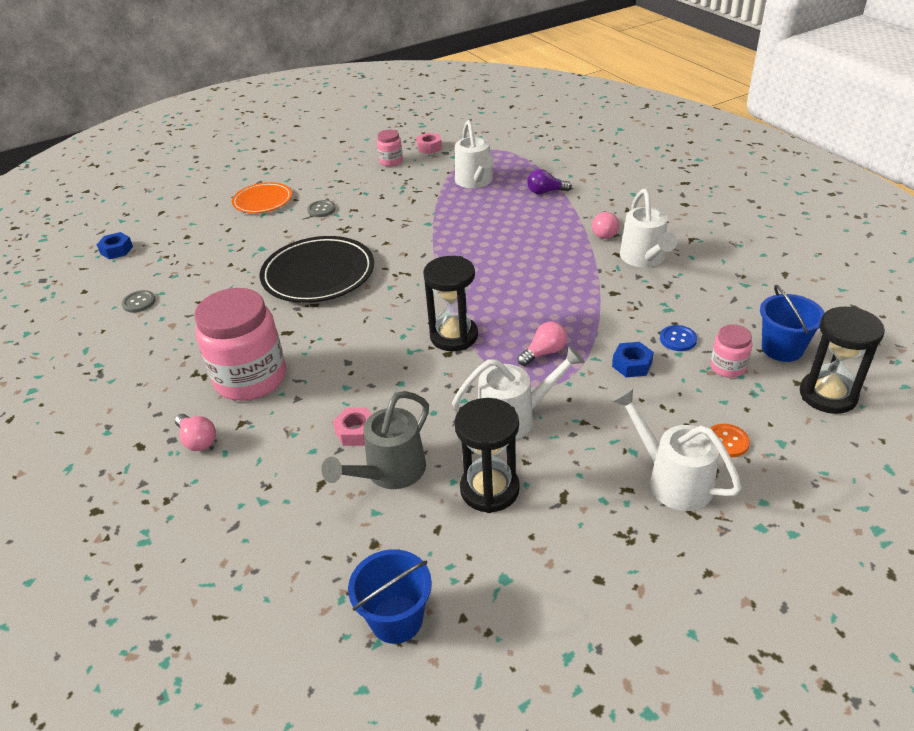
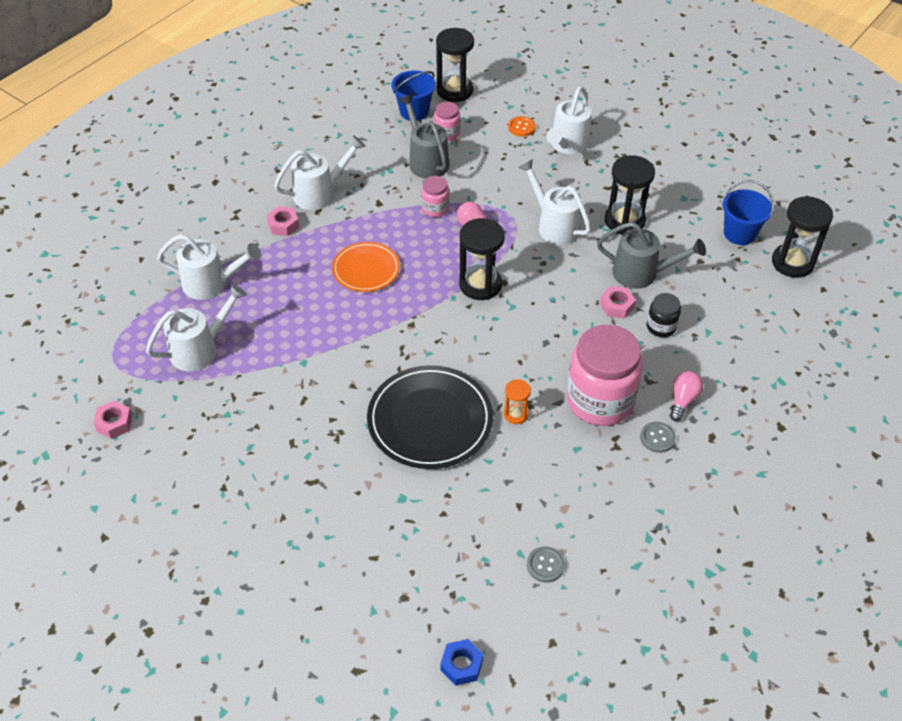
camera: 115 degrees left, 10 degrees up
orange plate [232,182,292,213] -> orange plate moved to [332,242,400,292]
grey button [307,200,336,217] -> grey button moved to [640,422,676,453]
pink jar [377,130,403,166] -> pink jar moved to [421,176,449,217]
purple light bulb [527,169,572,194] -> white watering can [157,234,261,300]
pink light bulb [592,211,619,239] -> pink nut [267,206,299,236]
blue nut [612,342,654,377] -> none
blue button [660,325,697,351] -> grey watering can [399,94,449,179]
none -> orange hourglass [504,379,531,424]
none -> black jar [647,293,681,337]
none -> black hourglass [772,196,833,278]

